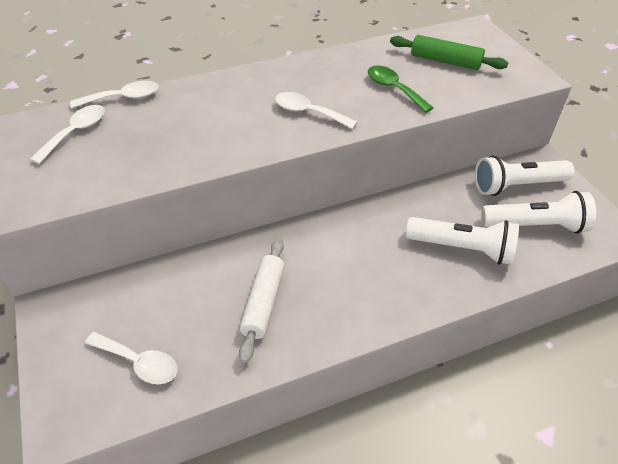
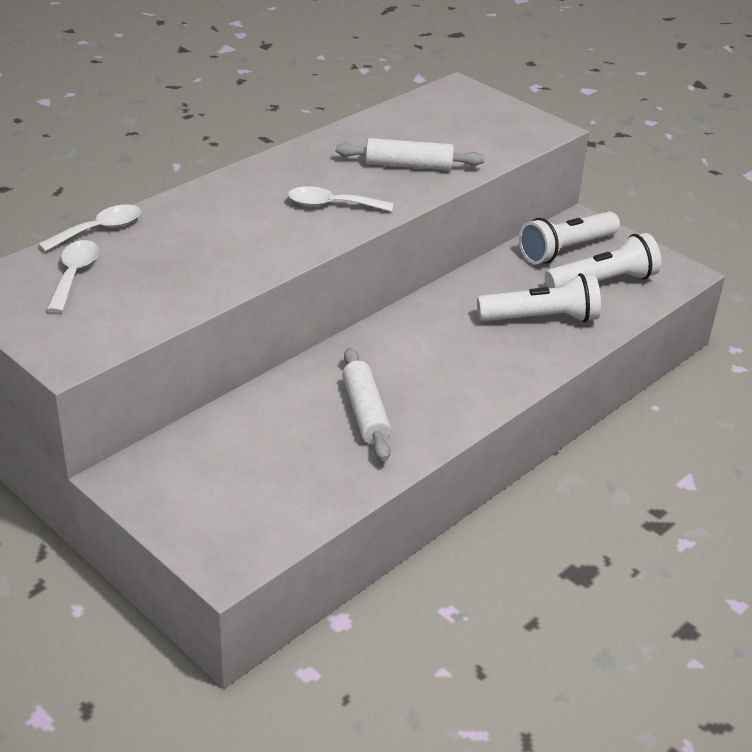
camera: 25 degrees left, 10 degrees down
white spoon [85,332,178,384] -> none
green spoon [368,66,434,113] -> white rolling pin [336,138,484,170]
green rolling pin [390,35,508,70] -> none

